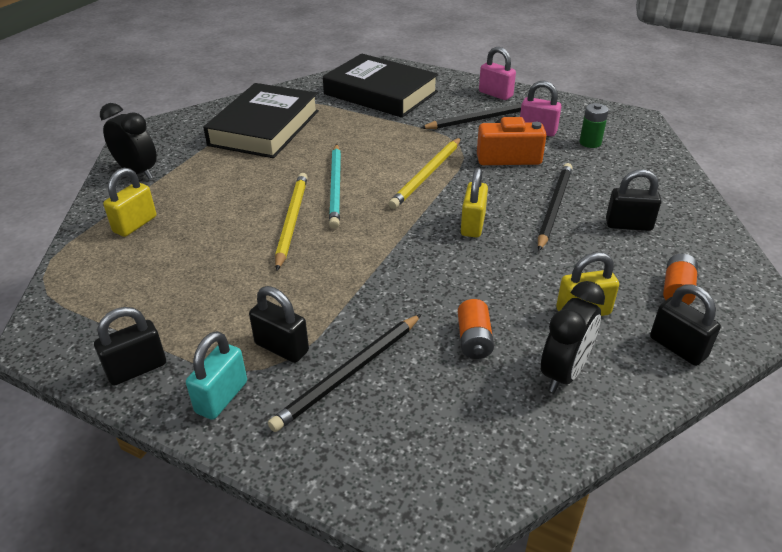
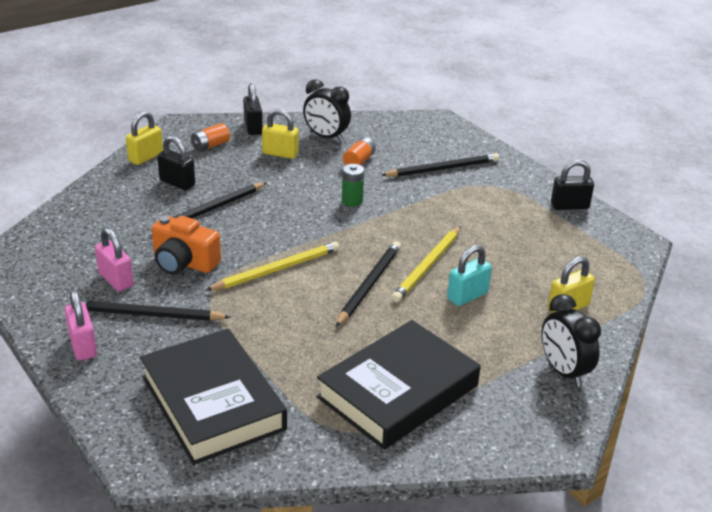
camera: 155 degrees left, 5 degrees down
turquoise padlock [186,331,247,420] -> turquoise padlock moved to [447,245,492,306]
black padlock [249,286,309,363] -> none
turquoise pencil [329,144,341,229] -> black pencil [336,241,401,327]
yellow padlock [461,167,488,238] -> yellow padlock moved to [126,111,163,165]
black clock [541,281,605,393] -> black clock turned 120 degrees counterclockwise [303,79,351,142]
green battery [579,103,609,148] -> green battery moved to [342,164,364,206]

